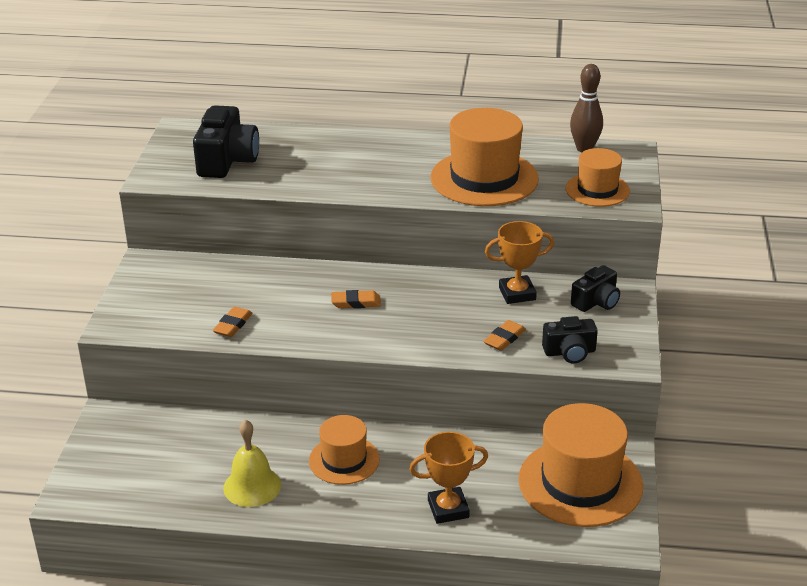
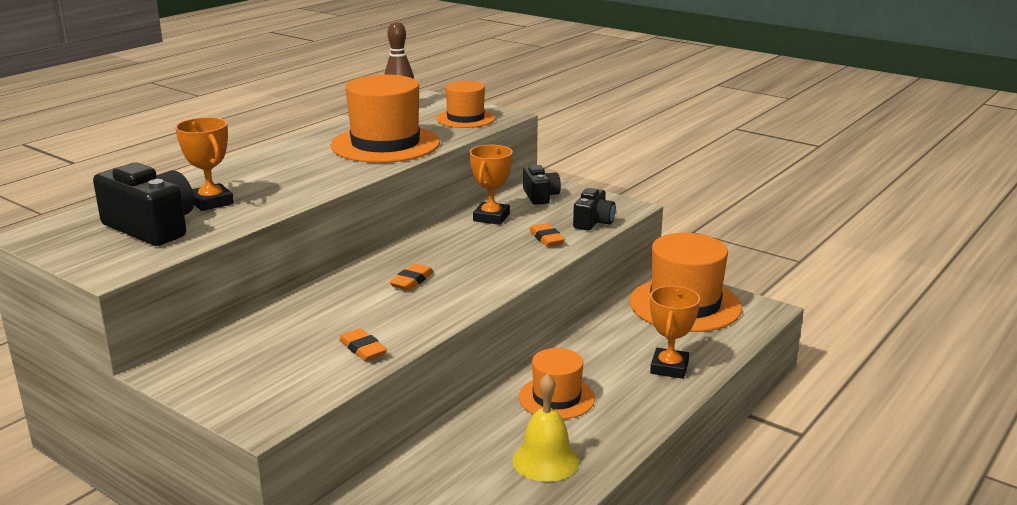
camera: 60 degrees left, 10 degrees down
none -> orange trophy [175,117,234,211]

